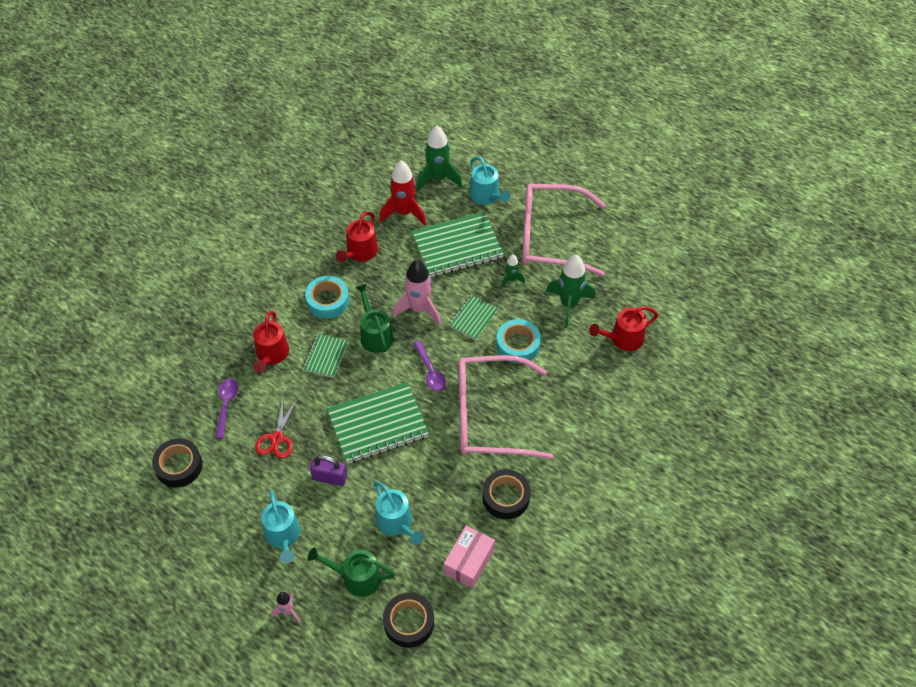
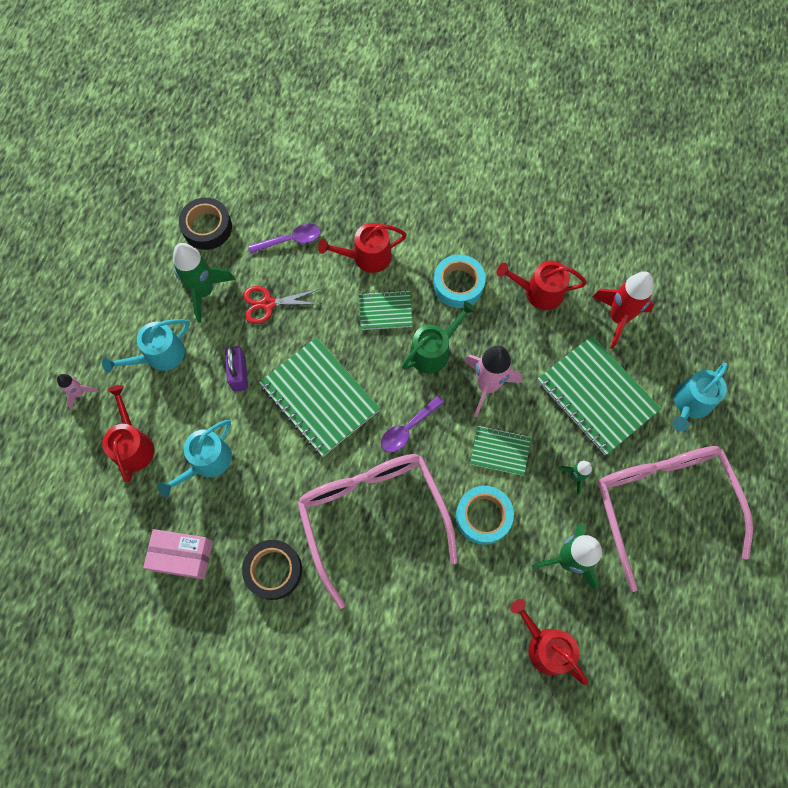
camera: 70 degrees right, 15 degrees up
green watering can [308,547,395,597] -> red watering can [102,385,154,482]
black tape [383,593,434,648] -> none
green rocket [416,126,462,191] -> green rocket moved to [173,243,236,323]

